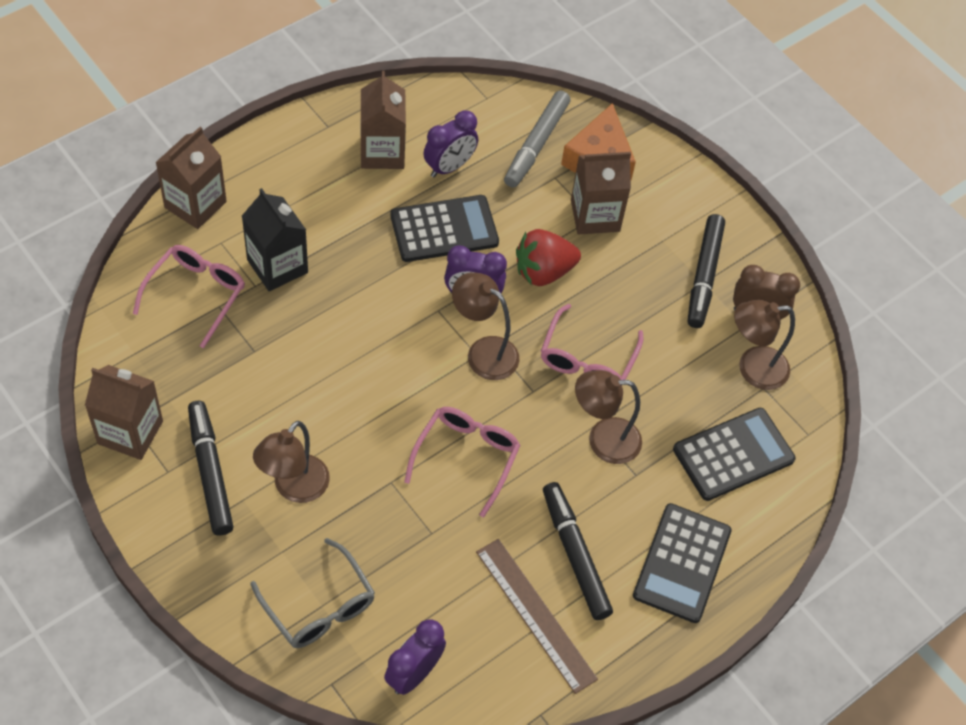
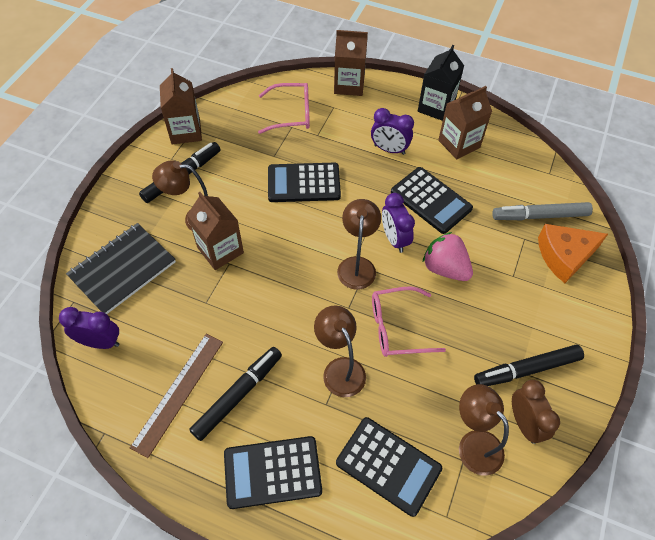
camera: 65 degrees right, 0 degrees up
black carton [242,188,308,291] -> black carton moved to [418,45,464,121]
grey glasses [250,538,375,648] -> black notebook [66,223,176,314]
pink glasses [404,407,520,517] -> none
purple clock [423,110,478,177] -> purple clock moved to [371,108,414,155]
red strawberry [516,229,581,286] -> pink strawberry [423,232,473,281]
brown carton [571,152,631,235] -> brown carton moved to [187,192,244,270]
none -> black calculator [268,163,341,202]

